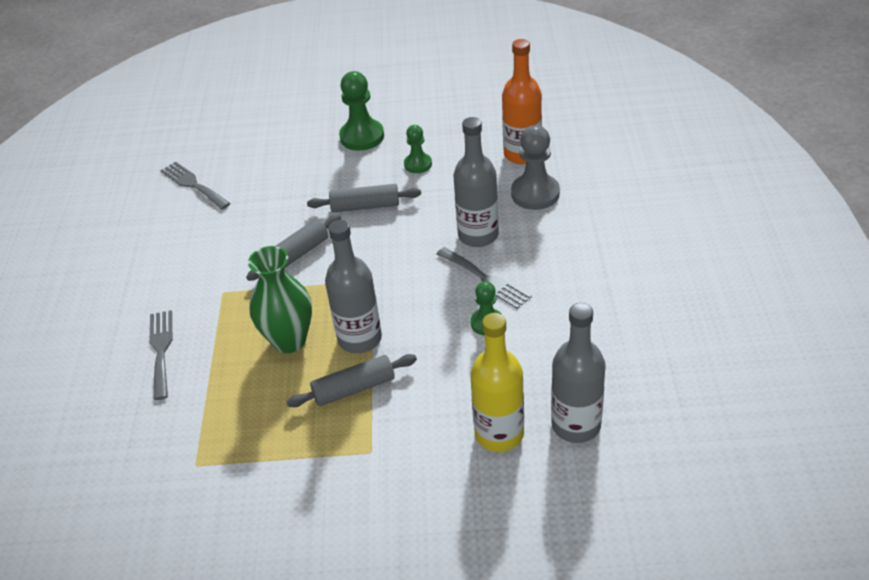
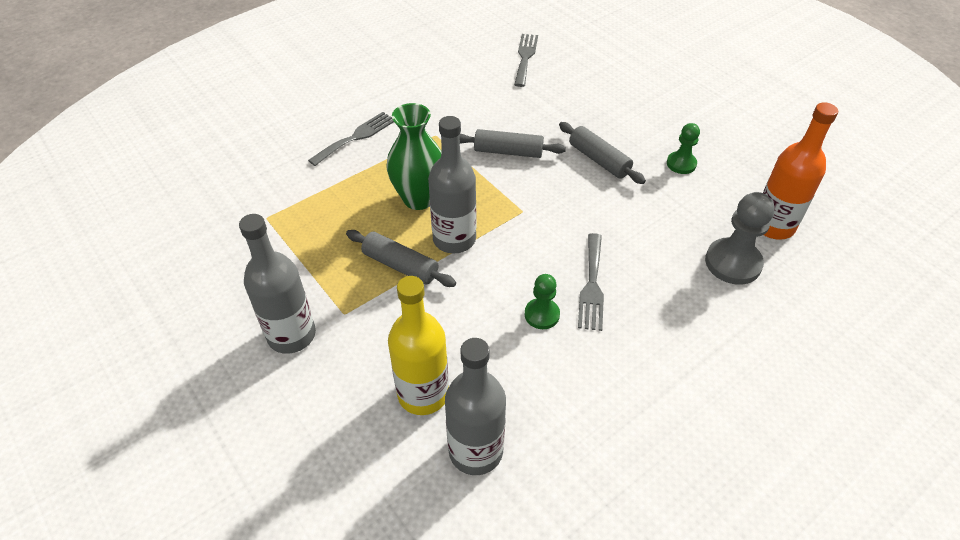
camera: 50 degrees right, 5 degrees up
green pawn [339,71,384,151] -> none
grey bottle [453,117,499,247] -> grey bottle moved to [239,214,316,354]

